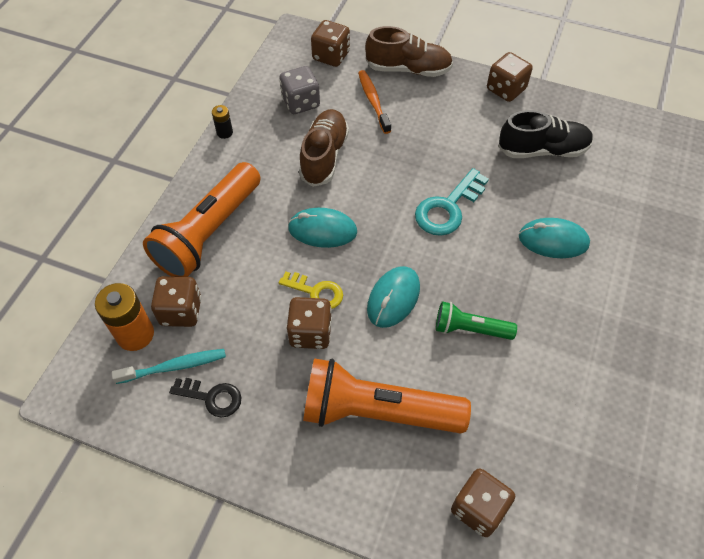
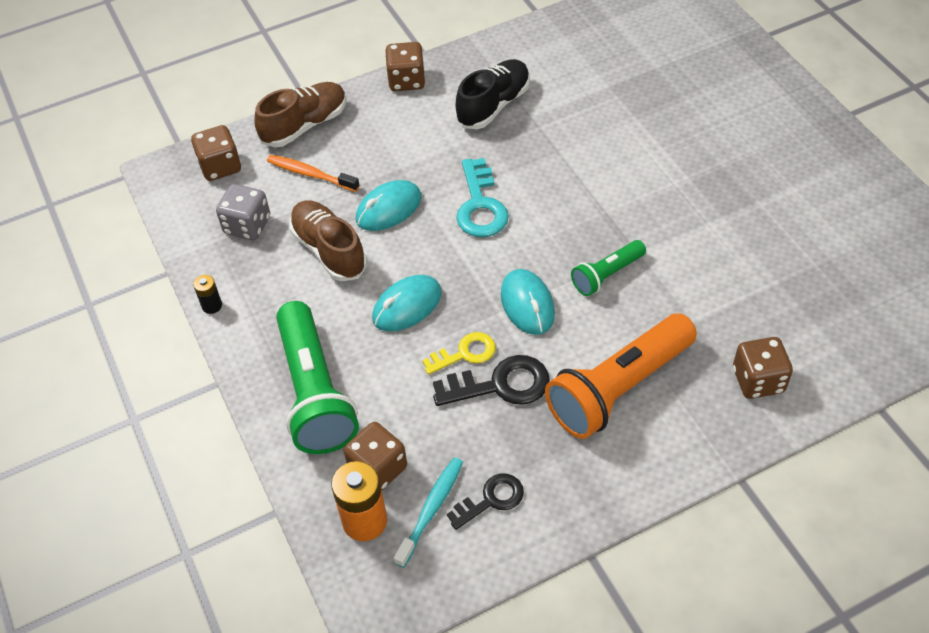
camera: 45 degrees left, 5 degrees down
orange flashlight [143,162,260,277] -> green flashlight [276,301,359,454]
brown dice [286,297,332,349] -> black key [433,355,550,406]
turquoise mouse [519,218,590,258] -> turquoise mouse moved to [356,180,422,231]

